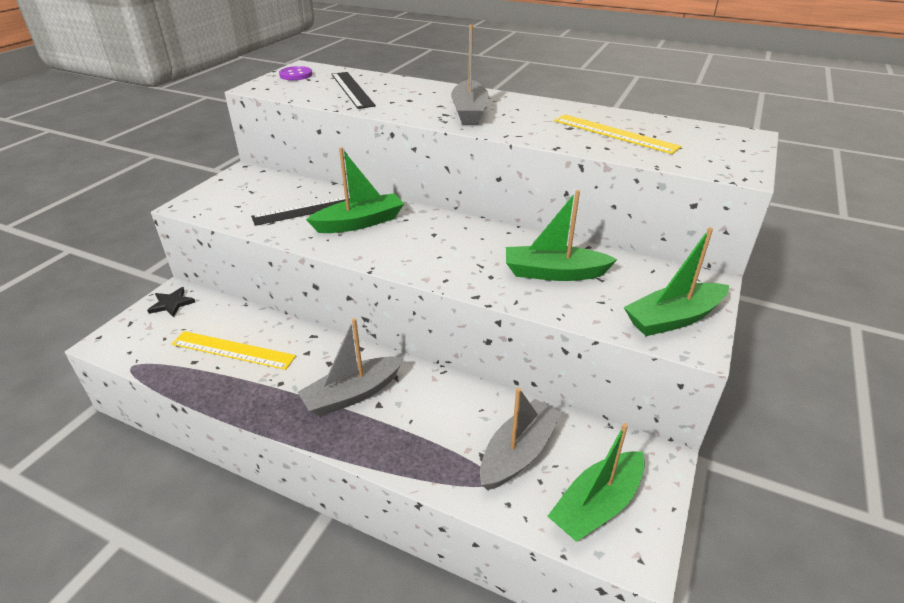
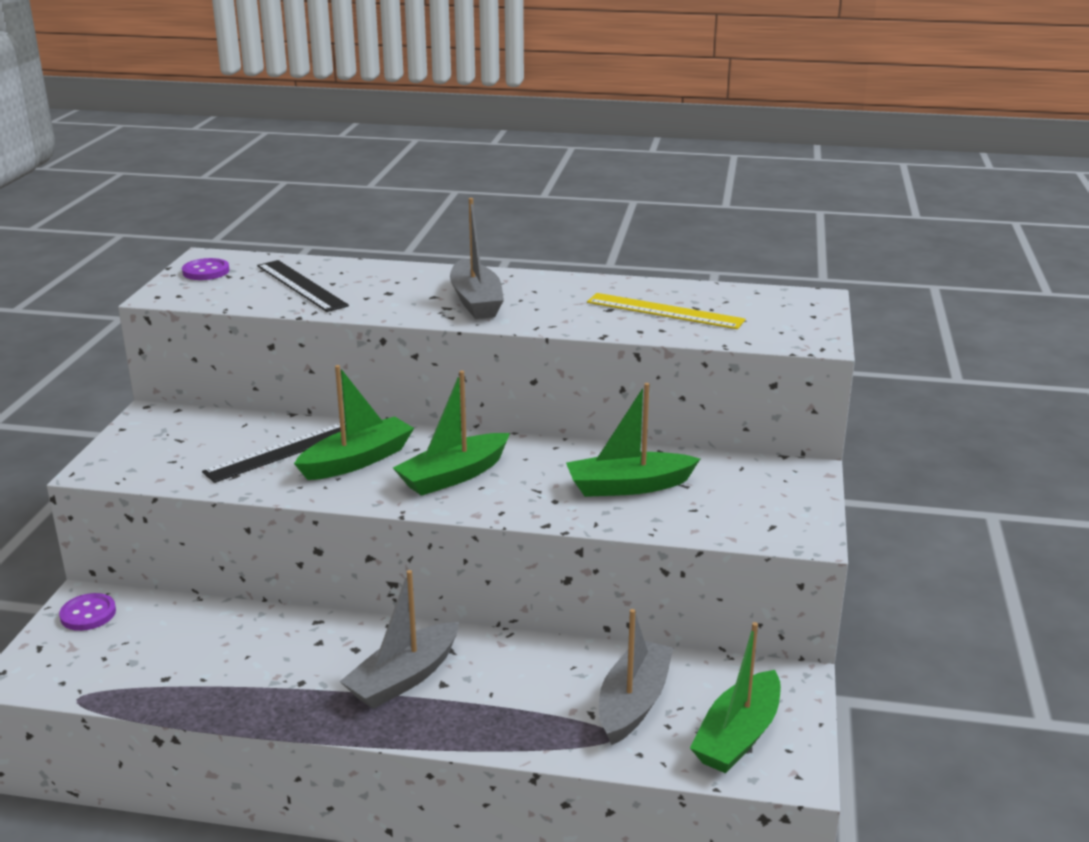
camera: 15 degrees left, 10 degrees down
black star [147,287,195,317] -> purple button [59,593,116,631]
yellow ruler [172,331,296,370] -> none
green boat [624,227,729,336] -> green boat moved to [393,371,510,496]

